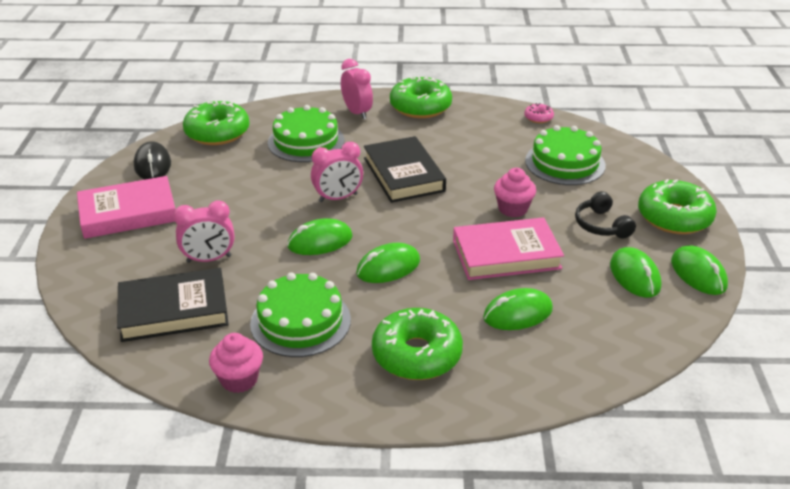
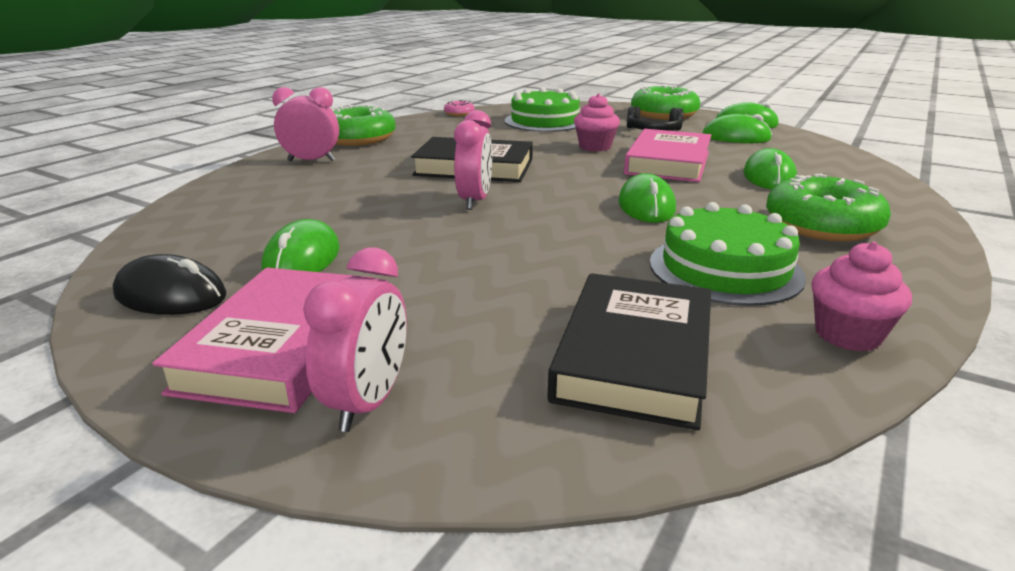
camera: 60 degrees left, 10 degrees down
pink clock [173,200,234,263] -> pink clock moved to [303,247,407,432]
green donut [183,101,250,145] -> none
green cake [268,105,344,162] -> none
green mouse [287,218,353,255] -> green mouse moved to [262,219,340,272]

